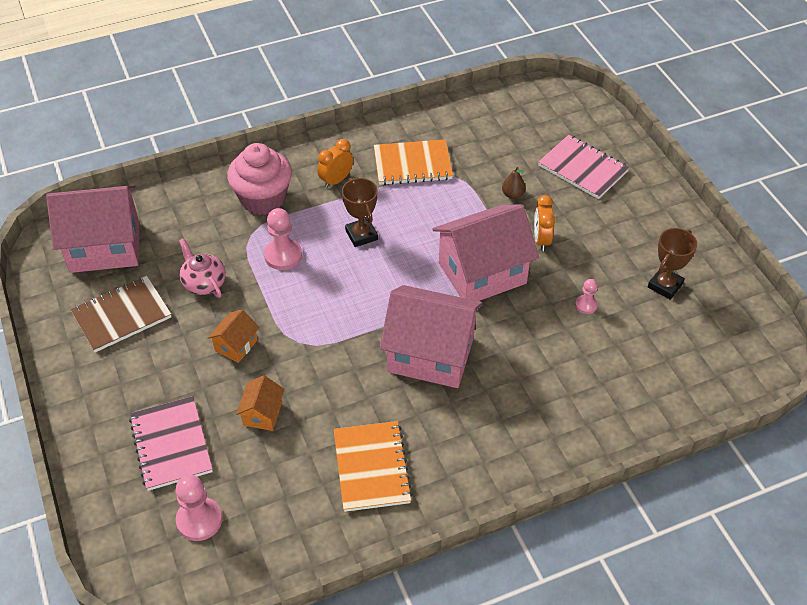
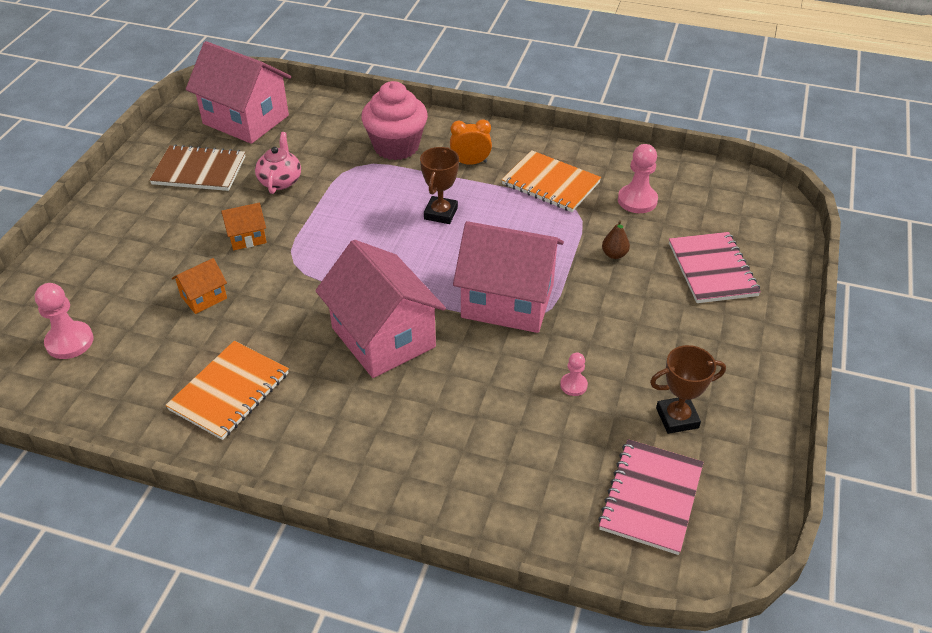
camera: 40 degrees right, 5 degrees down
pink notebook [129,396,213,491] -> pink notebook moved to [598,439,704,555]
pink pawn [264,208,302,270] -> pink pawn moved to [618,144,658,213]
orange clock [534,195,555,251] -> none

